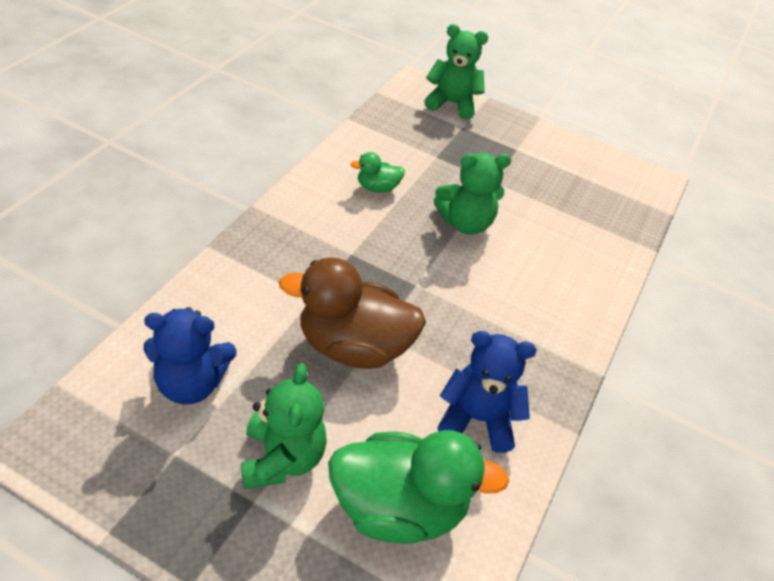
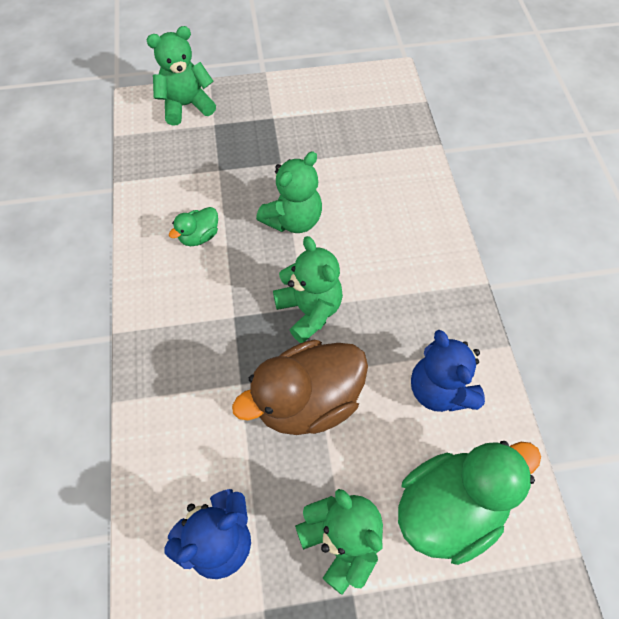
camera: 30 degrees left, 15 degrees up
blue teddy bear [437,331,536,453] -> blue teddy bear turned 90 degrees counterclockwise [411,330,485,412]
none -> green teddy bear [273,236,343,343]

